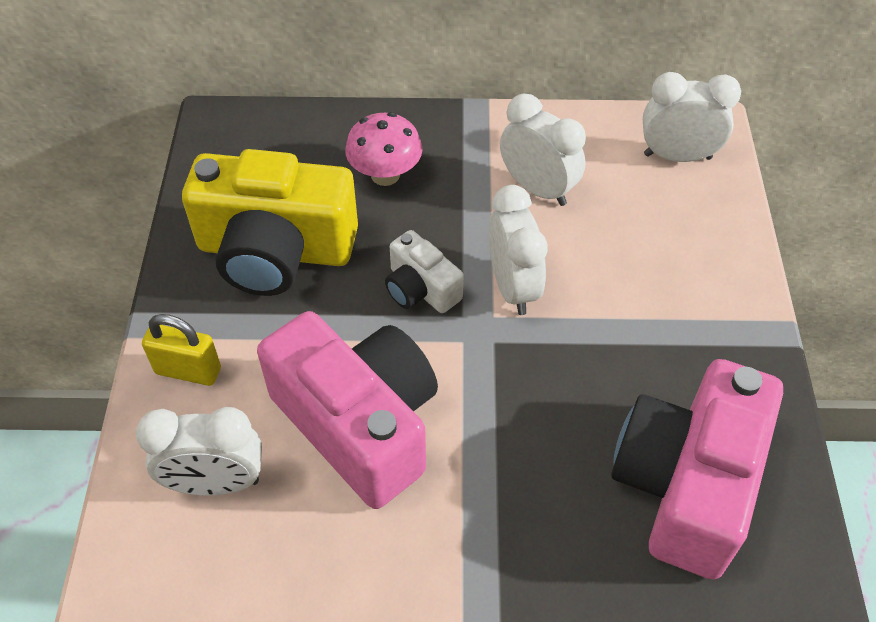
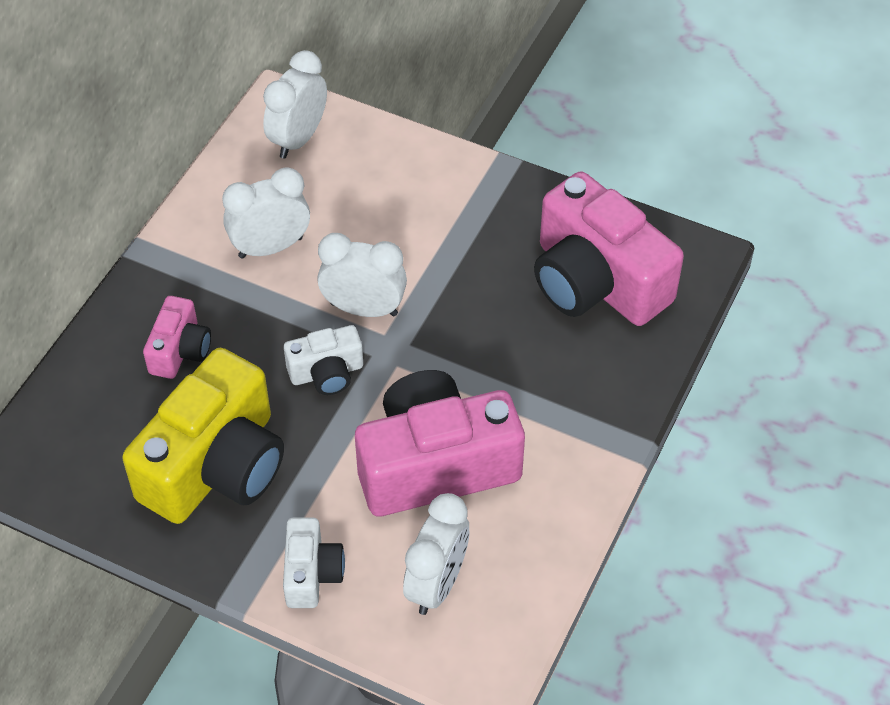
camera: 65 degrees left, 0 degrees up
yellow padlock [142,314,221,386] -> white camera [283,518,345,608]
pink mushroom [345,112,422,186] -> pink camera [143,296,211,379]

